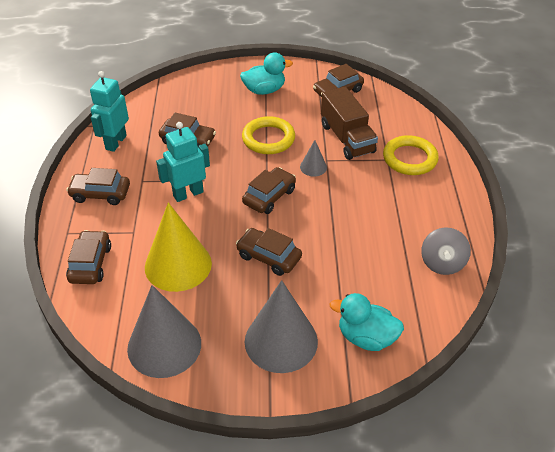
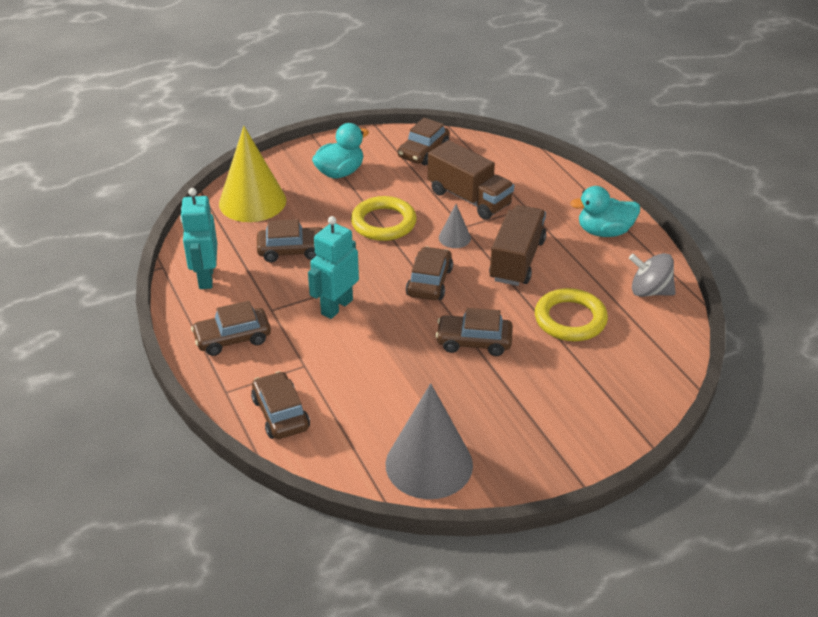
camera: 25 degrees left, 5 degrees down
yellow cone [145,202,212,292] -> yellow cone moved to [219,126,286,222]
grey cone [245,280,318,373] -> none
turquoise duck [330,293,404,351] -> turquoise duck moved to [570,186,640,237]
yellow ring [383,135,439,175] -> yellow ring moved to [535,288,608,341]
grey spinning top [421,228,471,275] -> grey spinning top turned 120 degrees clockwise [629,253,676,297]
none -> brown truck [489,205,546,286]

